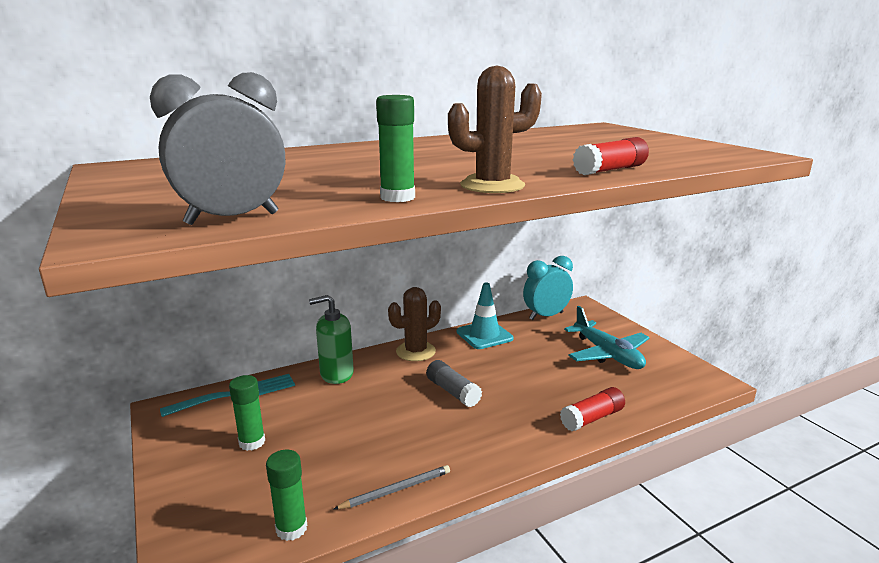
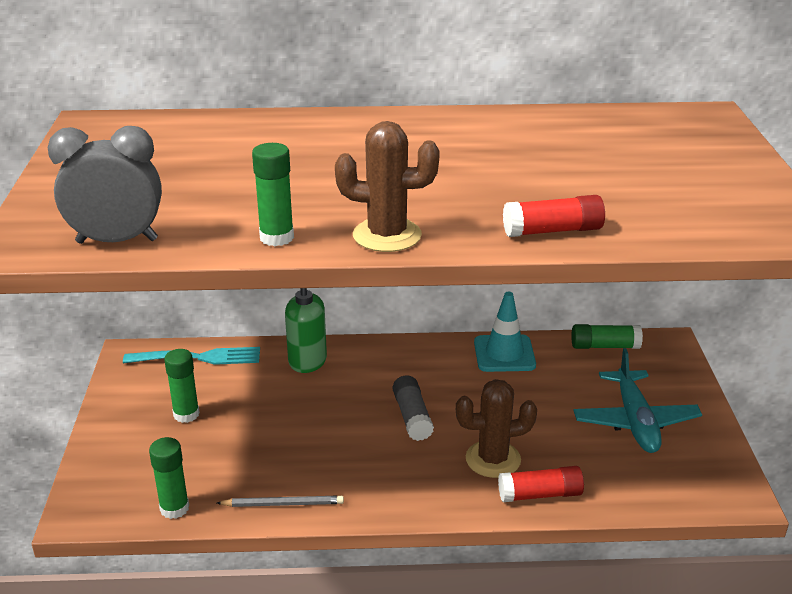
camera: 25 degrees right, 10 degrees up
brown cactus [388,287,441,361] -> brown cactus moved to [456,379,537,478]
turquoise clock [523,256,573,320] -> green glue stick [571,324,643,349]

